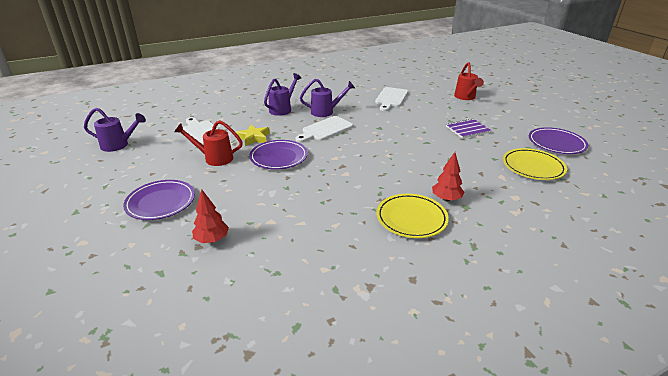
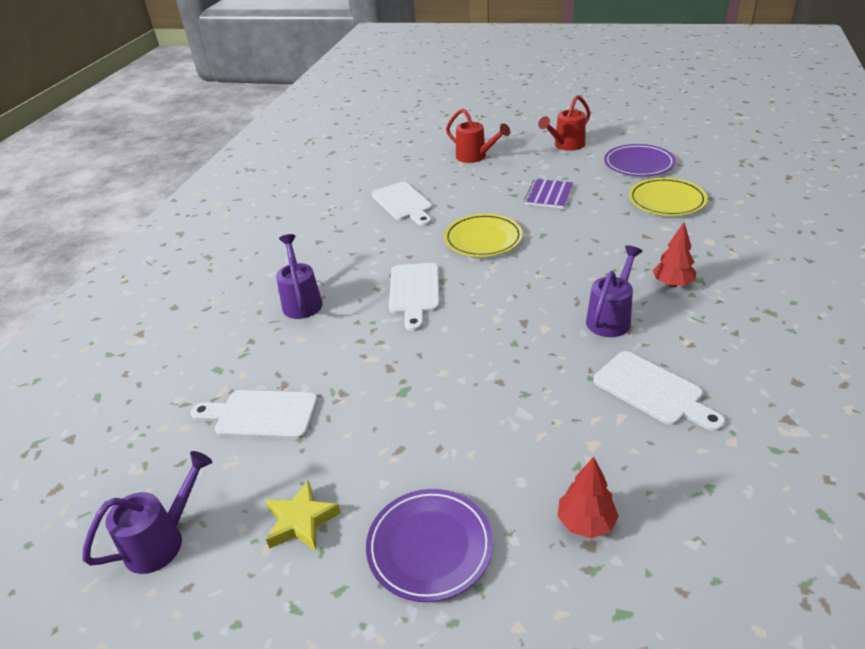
camera: 45 degrees left, 5 degrees up
red watering can [174,120,243,166] -> red watering can moved to [538,95,590,151]
yellow star [236,125,270,146] -> yellow star moved to [265,480,341,551]
purple plate [249,140,308,169] -> none
purple watering can [300,79,355,117] -> purple watering can moved to [586,245,643,337]
yellow plate [377,194,449,238] -> yellow plate moved to [444,214,523,257]
none -> white cutting board [593,351,725,432]

